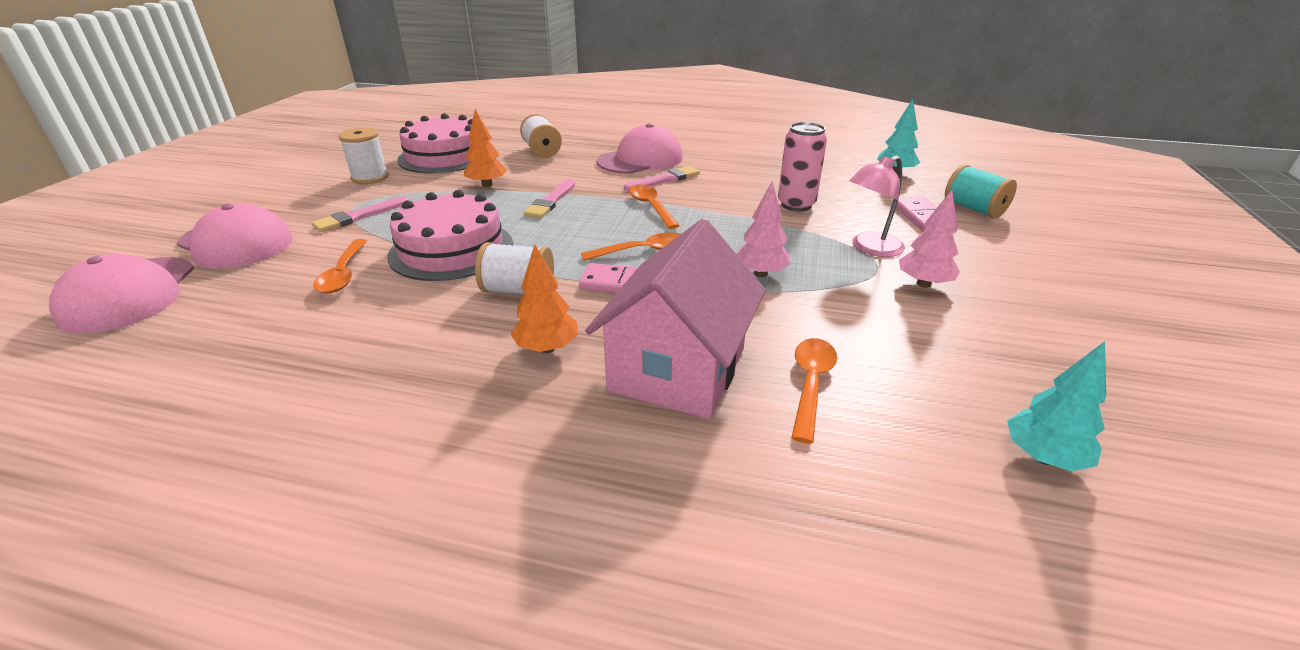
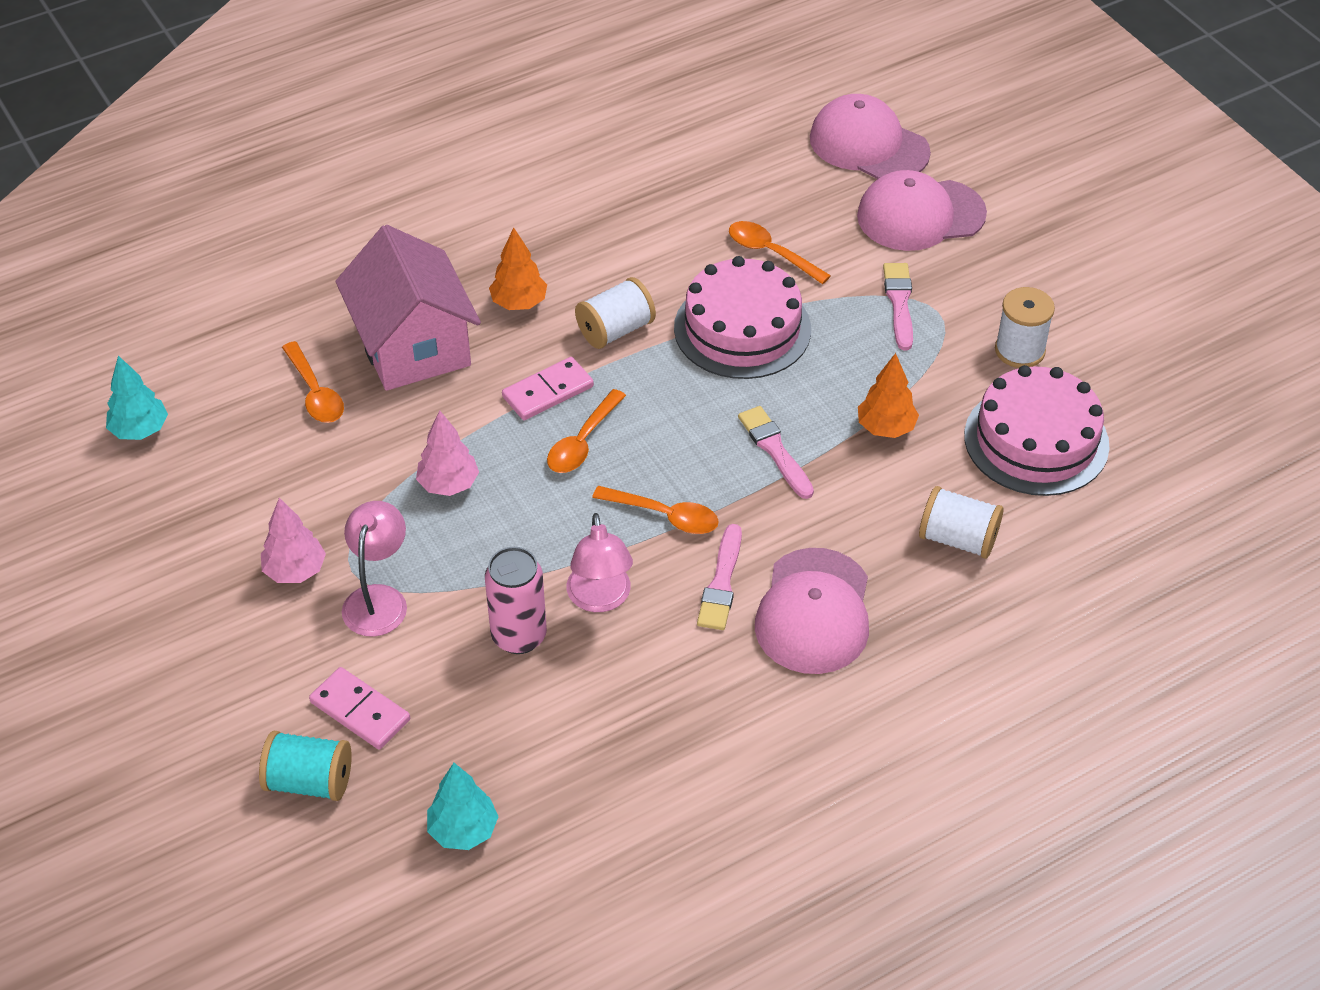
camera: 135 degrees right, 15 degrees up
none -> pink lamp [567,513,633,612]

